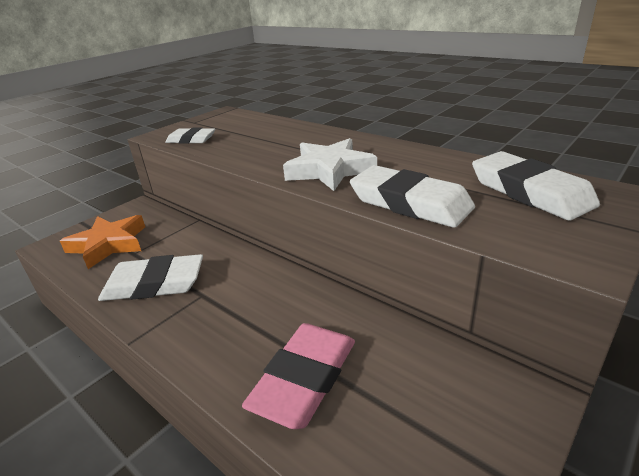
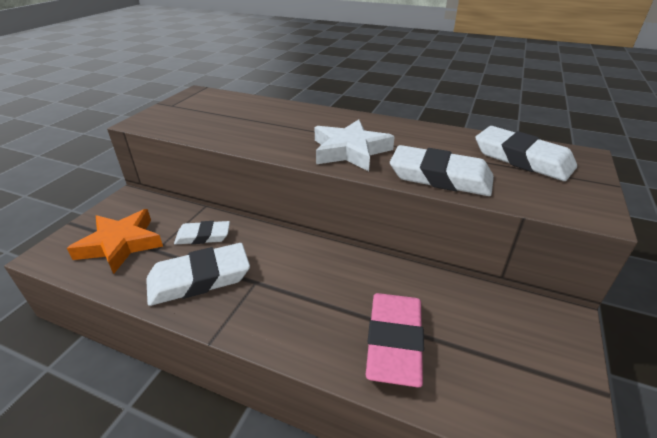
camera: 20 degrees left, 5 degrees up
white eraser [165,128,215,144] -> white eraser moved to [174,221,230,244]

